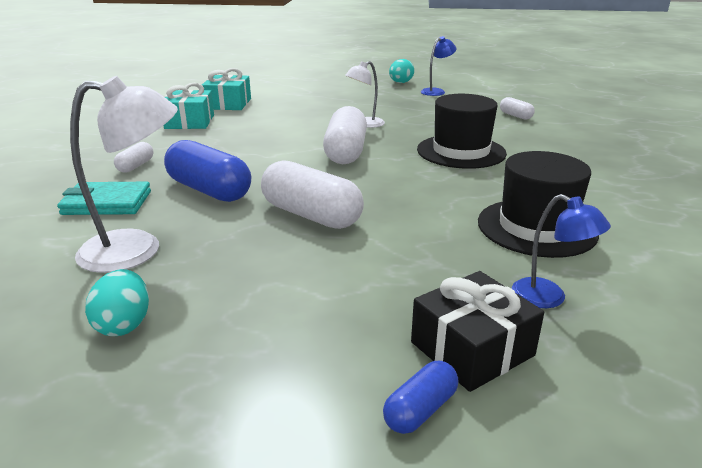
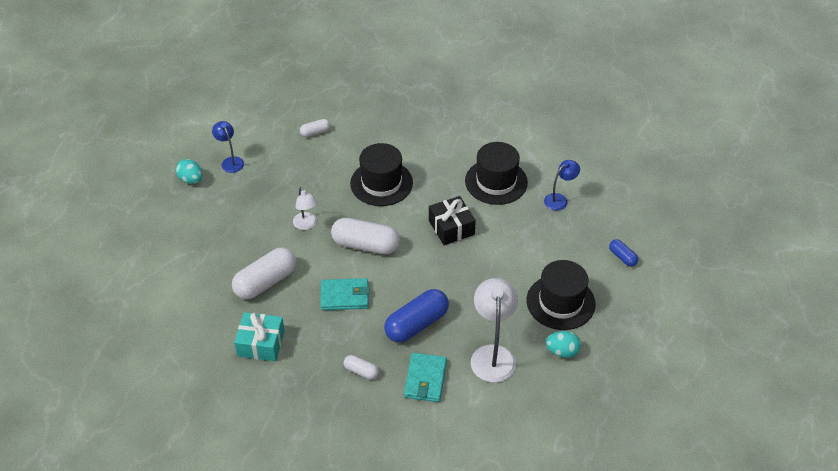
camera: 80 degrees left, 20 degrees up
turquoise gift [202,68,251,110] -> none
white capsule [261,160,364,229] -> white capsule moved to [232,247,296,299]
black gift [411,271,544,392] -> black gift moved to [429,196,476,245]
none -> turquoise wallet [321,278,370,310]
none -> black hat [526,260,596,330]

